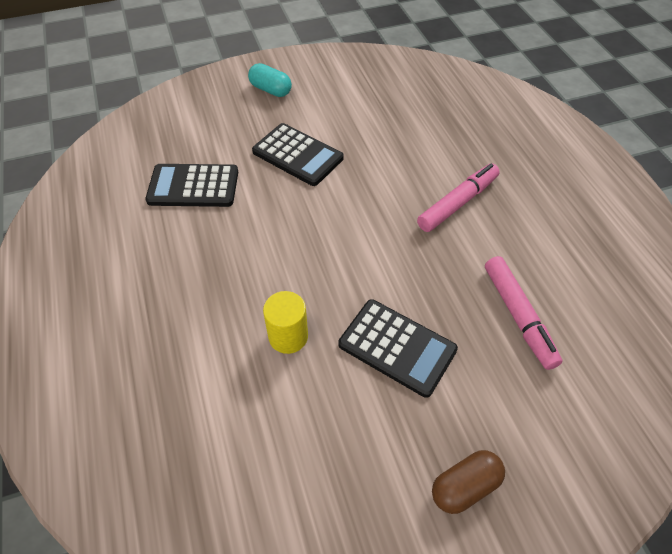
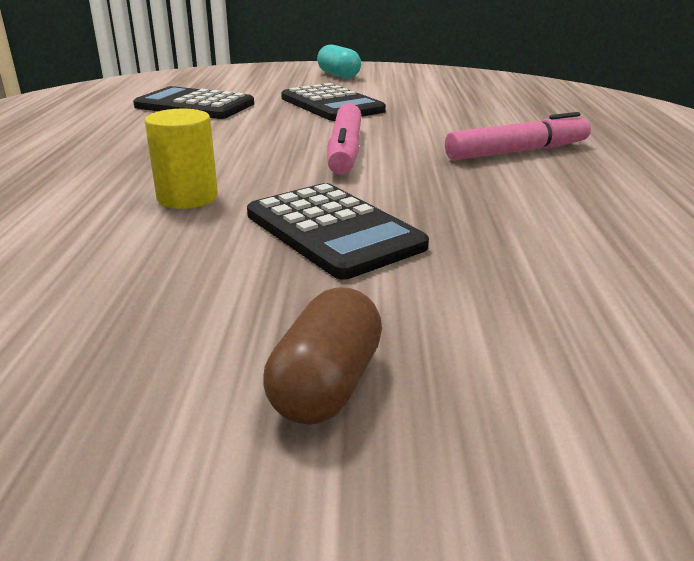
camera: 20 degrees right, 25 degrees down
brown capsule [432,450,505,514] -> brown capsule turned 60 degrees counterclockwise [263,288,382,425]
pink marker [485,256,563,370] -> pink marker moved to [328,103,361,175]

